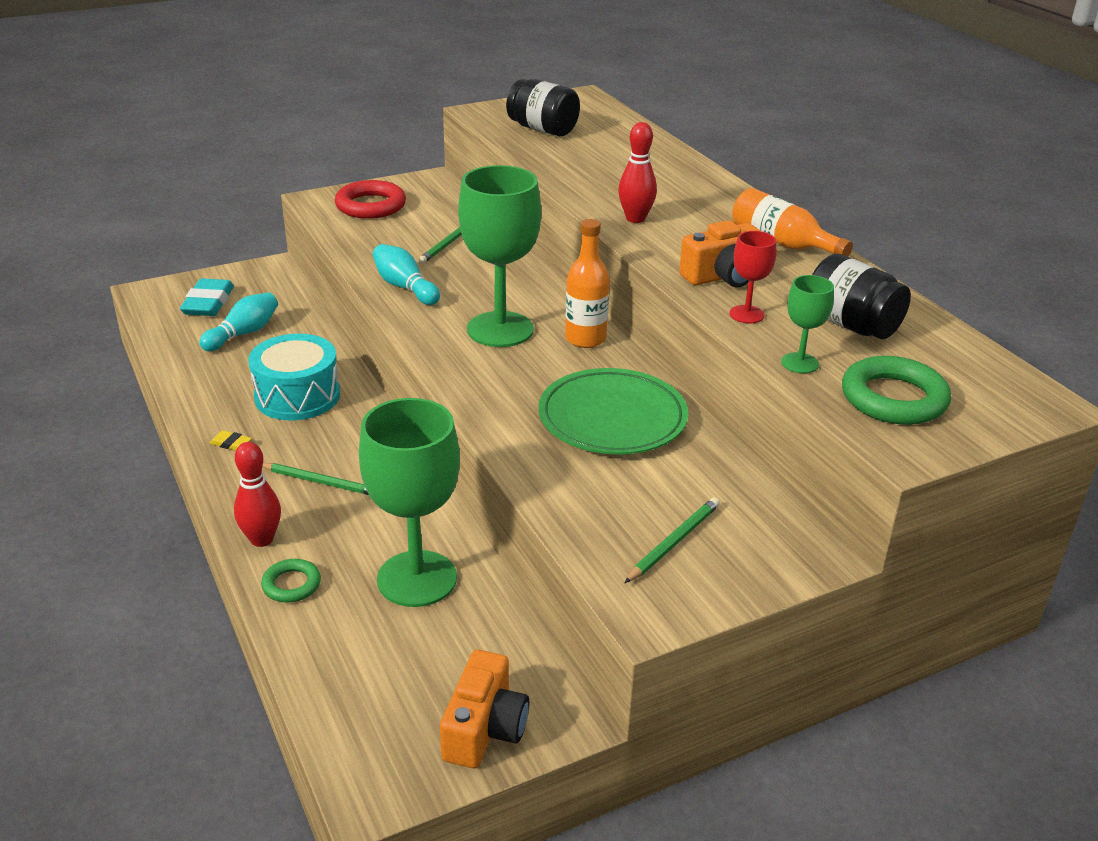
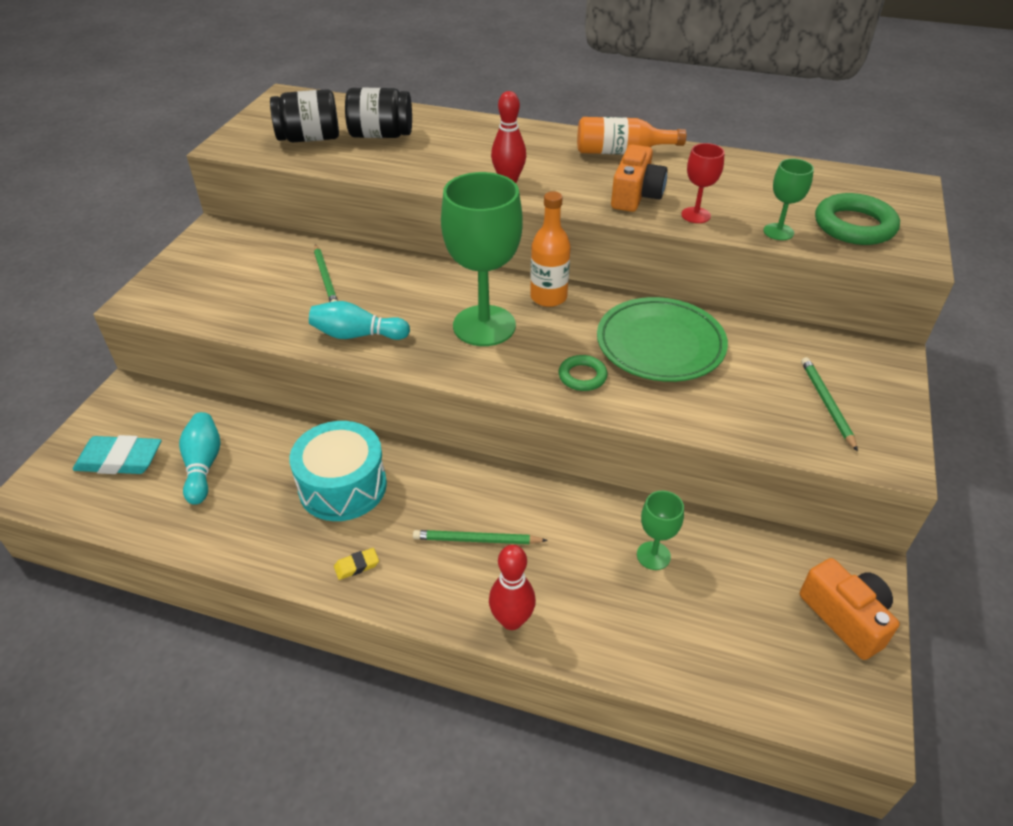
camera: 45 degrees left, 10 degrees up
turquoise eraser [180,278,234,316] -> turquoise eraser turned 45 degrees counterclockwise [73,435,162,474]
green ring [261,559,321,603] -> green ring moved to [559,355,608,391]
green pencil [262,463,369,495] -> green pencil turned 150 degrees counterclockwise [413,530,548,544]
red ring [335,180,406,219] -> none
green goblet [359,398,460,607] -> green goblet [637,491,684,570], size x0.47
black jar [812,254,911,339] -> black jar moved to [345,88,412,138]

